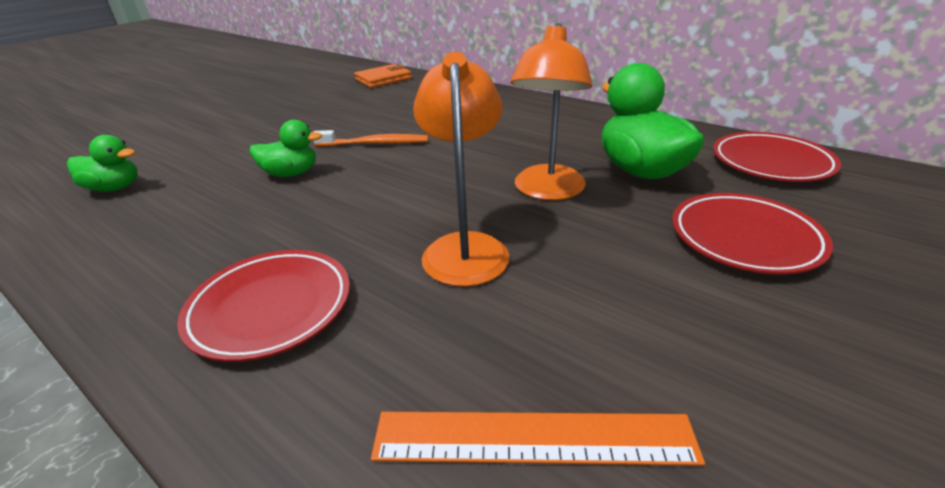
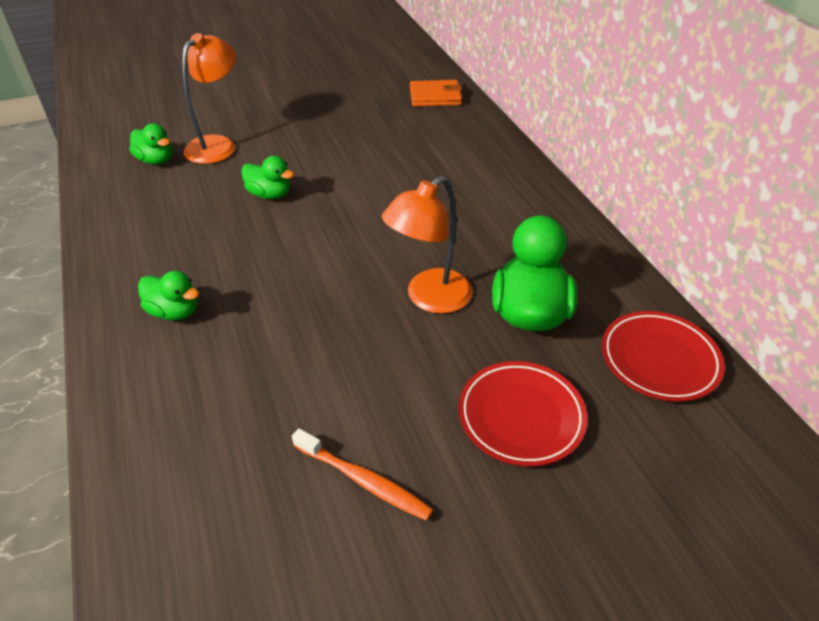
camera: 30 degrees right, 10 degrees up
red plate [178,250,350,362] -> green duck [138,271,199,321]
orange toothbrush [314,130,428,146] -> orange toothbrush moved to [292,428,433,521]
orange ruler [371,412,705,466] -> none
orange lamp [413,52,510,287] -> orange lamp moved to [182,33,236,164]

